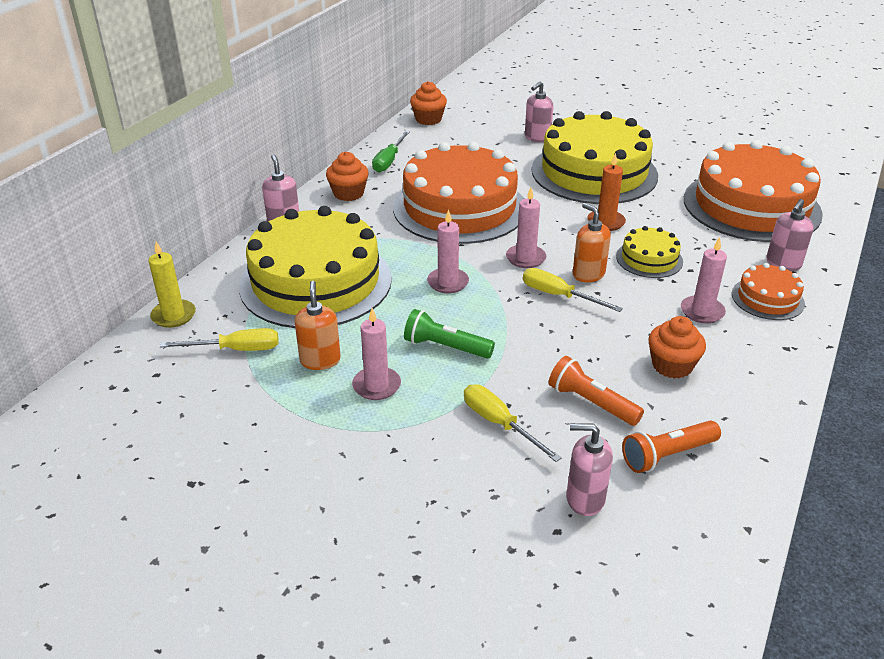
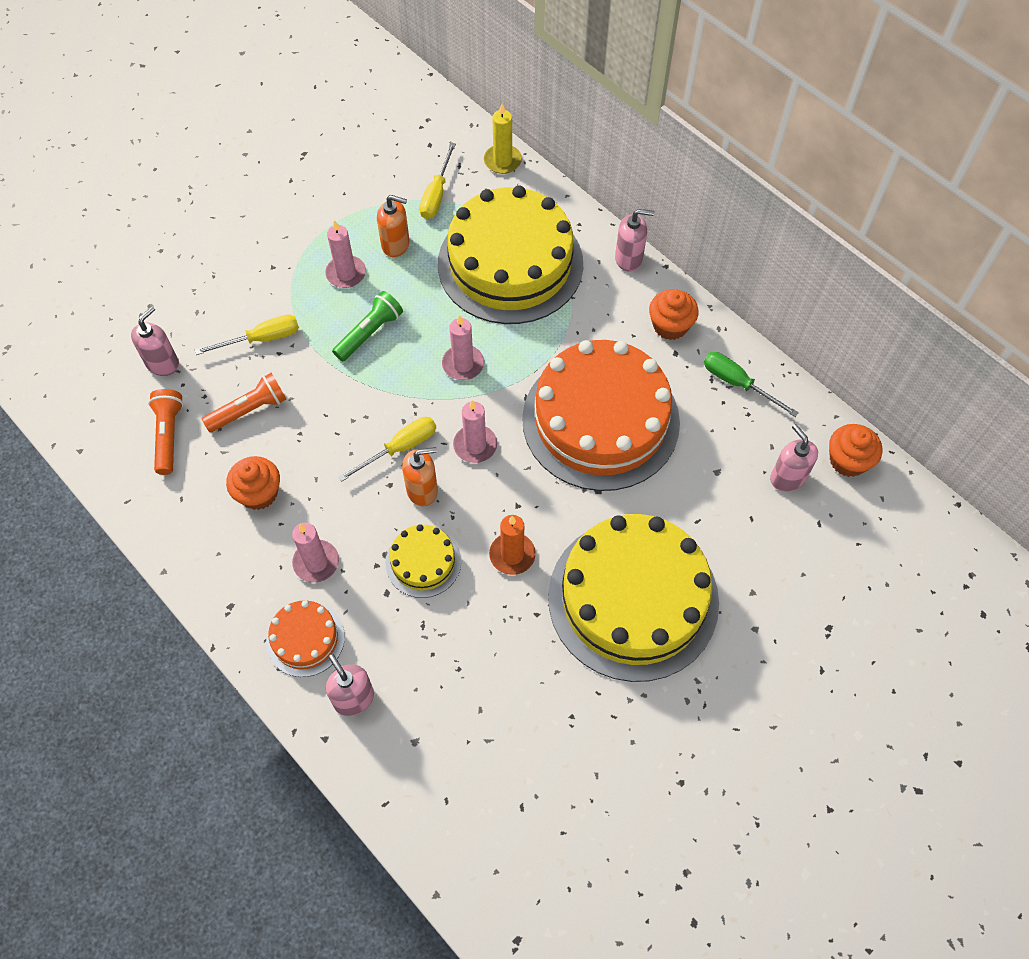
camera: 110 degrees right, 25 degrees up
pink soap dispenser [525,81,553,143] -> pink soap dispenser moved to [770,424,818,492]
orange cake [684,140,823,242] -> none

